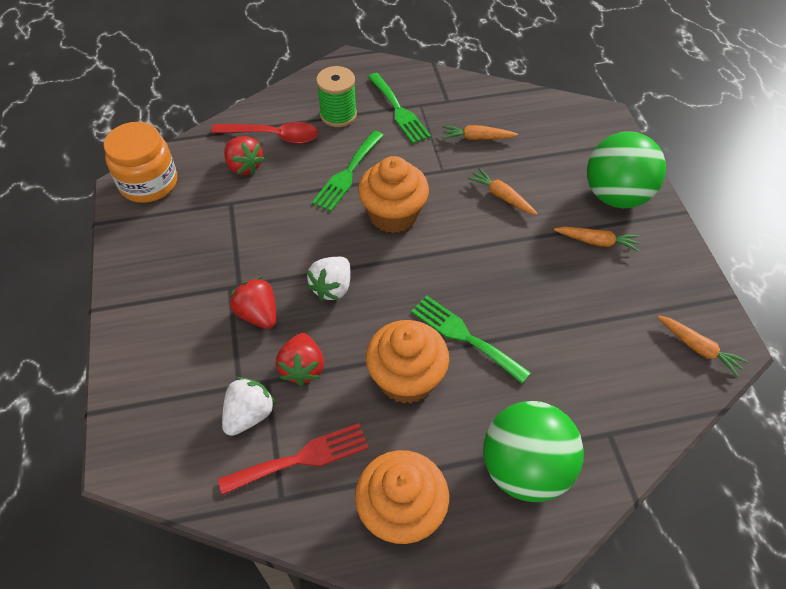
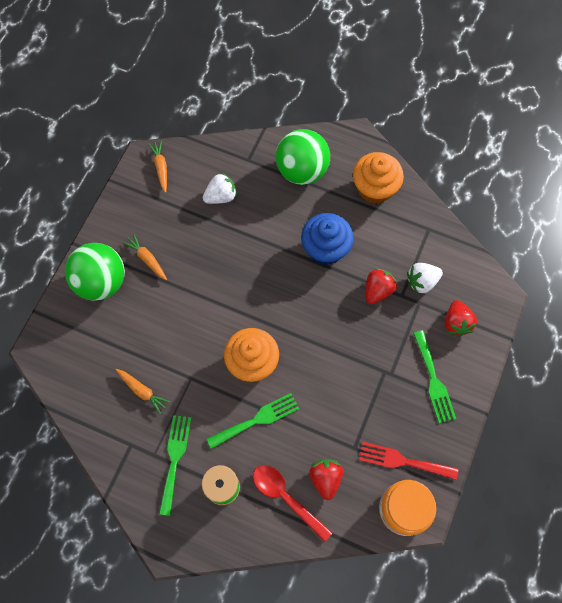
camera: 145 degrees left, 15 degrees up
red fork [218,423,369,495] -> red fork moved to [359,442,458,480]
red strawberry [229,277,276,329] -> red strawberry moved to [445,300,477,336]
white strawberry [307,257,351,301] -> white strawberry moved to [203,172,237,204]
orange cupcake [366,320,449,404] -> blue cupcake [301,213,354,265]
green fork [411,296,531,384] -> green fork moved to [413,330,456,423]
orange carrot [467,168,537,215] -> none

